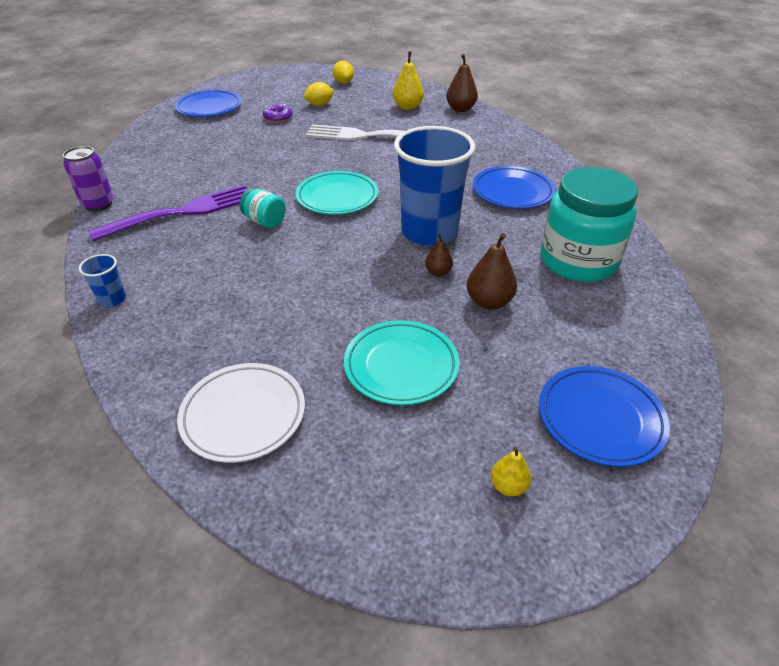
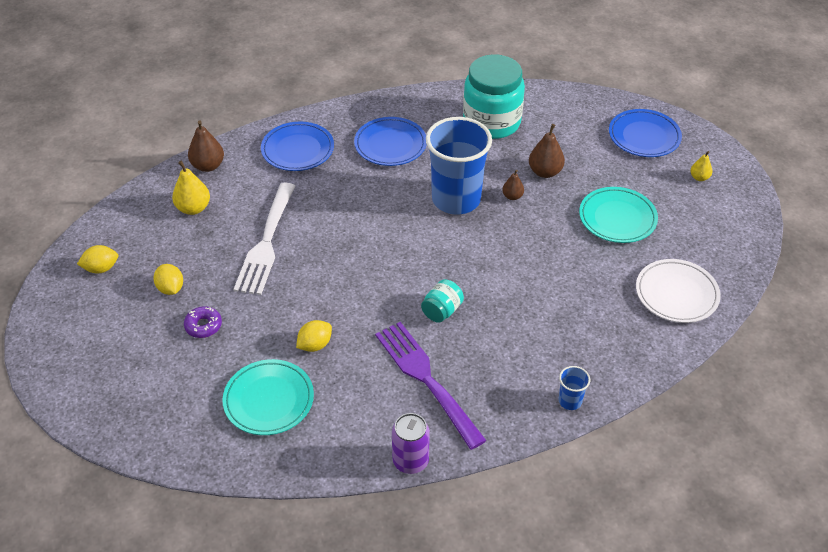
camera: 90 degrees left, 5 degrees up
blue plate [175,90,242,117] -> blue plate moved to [261,121,334,171]
turquoise plate [295,171,378,215] -> turquoise plate moved to [222,359,314,435]
none -> yellow lemon [296,320,332,352]

